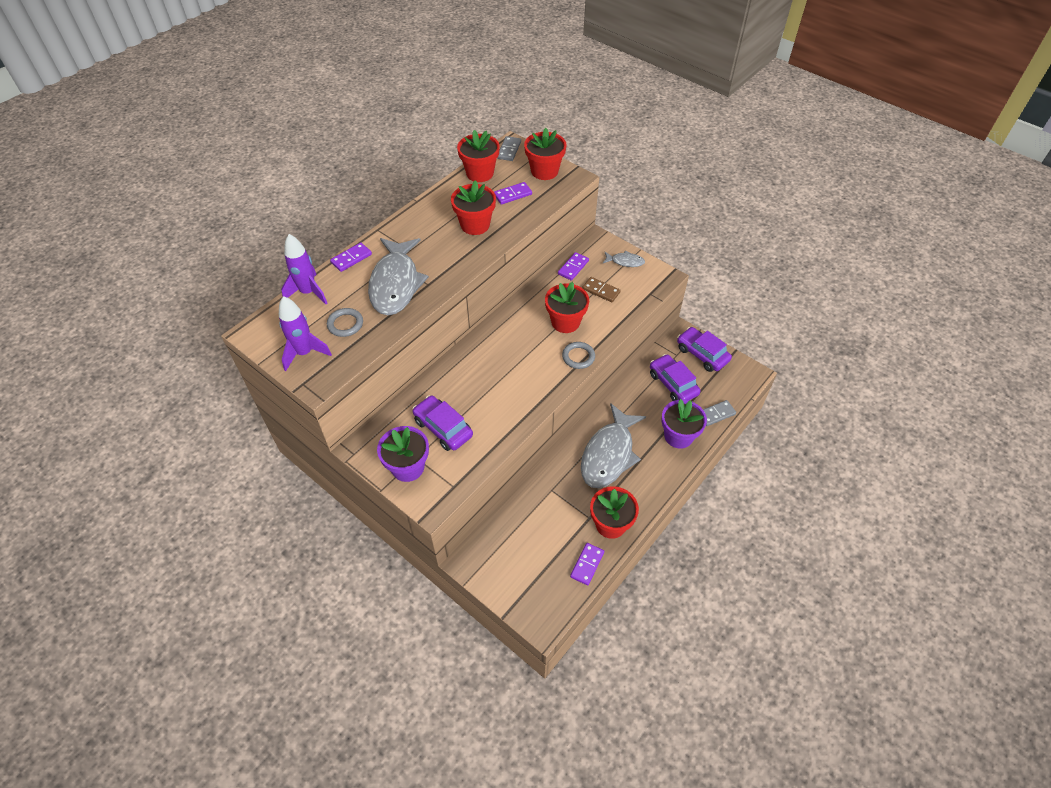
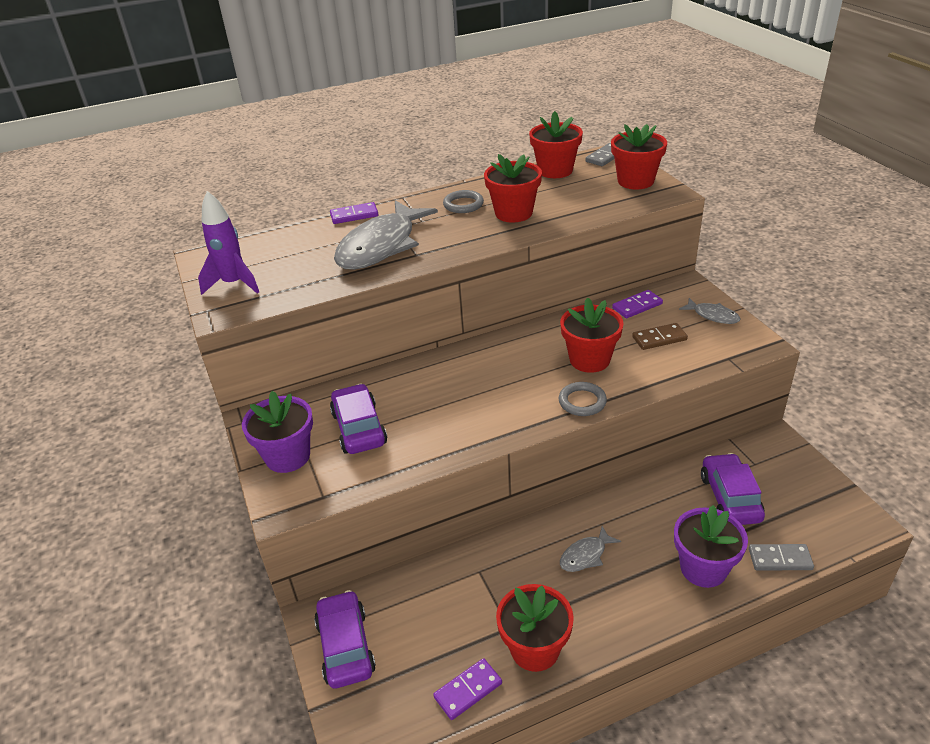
camera: 30 degrees right, 15 degrees down
purple rocket [281,234,327,304] -> none
grey ring [327,308,363,337] -> grey ring moved to [443,190,484,213]
purple domino [494,182,532,205] -> none
grey fish [581,403,646,488] -> grey fish [560,526,621,572], size x0.45
brown domino [582,277,621,302] -> brown domino turned 75 degrees counterclockwise [632,323,688,350]
purple car [677,327,732,372] -> purple car moved to [314,590,376,689]

